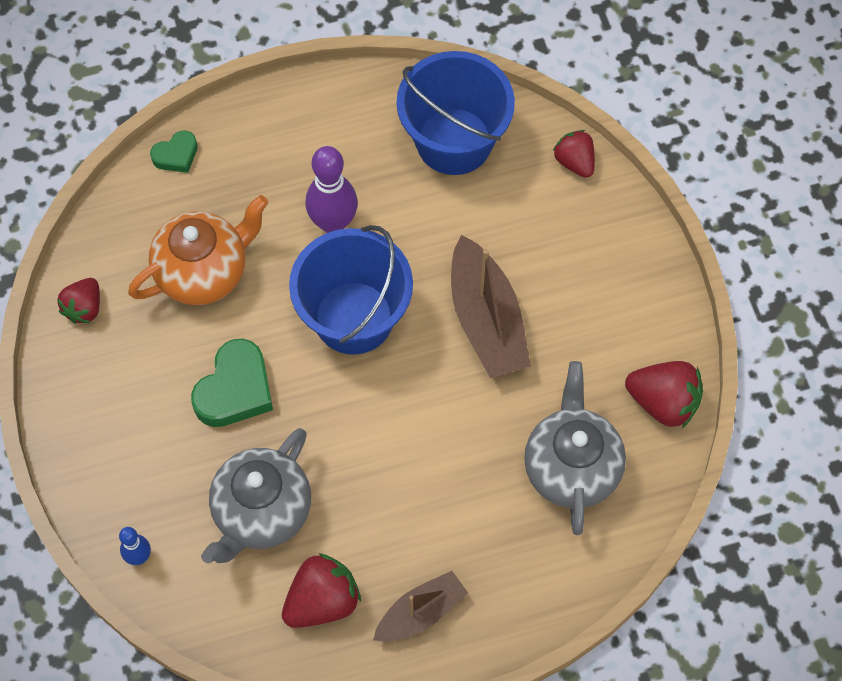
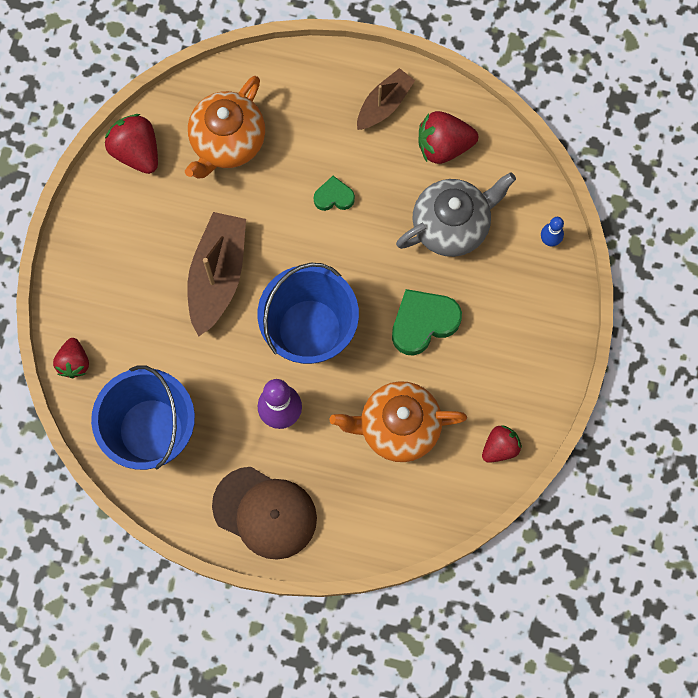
camera: 150 degrees left, 10 degrees up
green heart [150,131,198,173] -> green heart moved to [314,176,355,211]
brown boat [373,571,468,642] -> brown boat turned 135 degrees clockwise [357,68,415,130]
grey teapot [524,361,626,535] -> orange teapot [185,76,265,179]
none -> brown cap [212,467,317,560]

